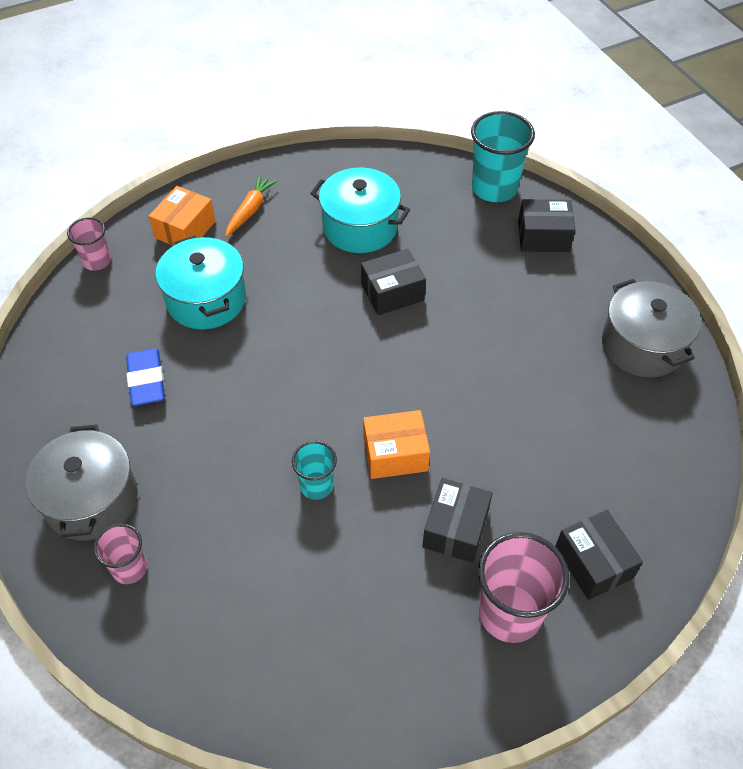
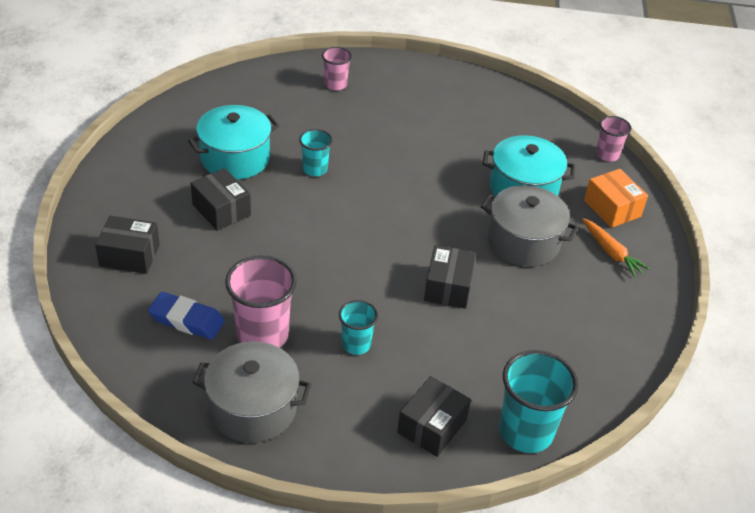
camera: 120 degrees right, 10 degrees down
grey pot [26,424,138,541] -> grey pot moved to [481,185,579,267]
blue eraser [126,348,165,406] -> blue eraser moved to [148,292,225,340]
turquoise pot [310,167,410,253] -> turquoise pot moved to [188,105,279,180]
orange box [363,410,430,479] -> none
pink cup [478,532,569,643] -> pink cup moved to [225,255,297,348]
none -> turquoise cup [339,300,378,355]

